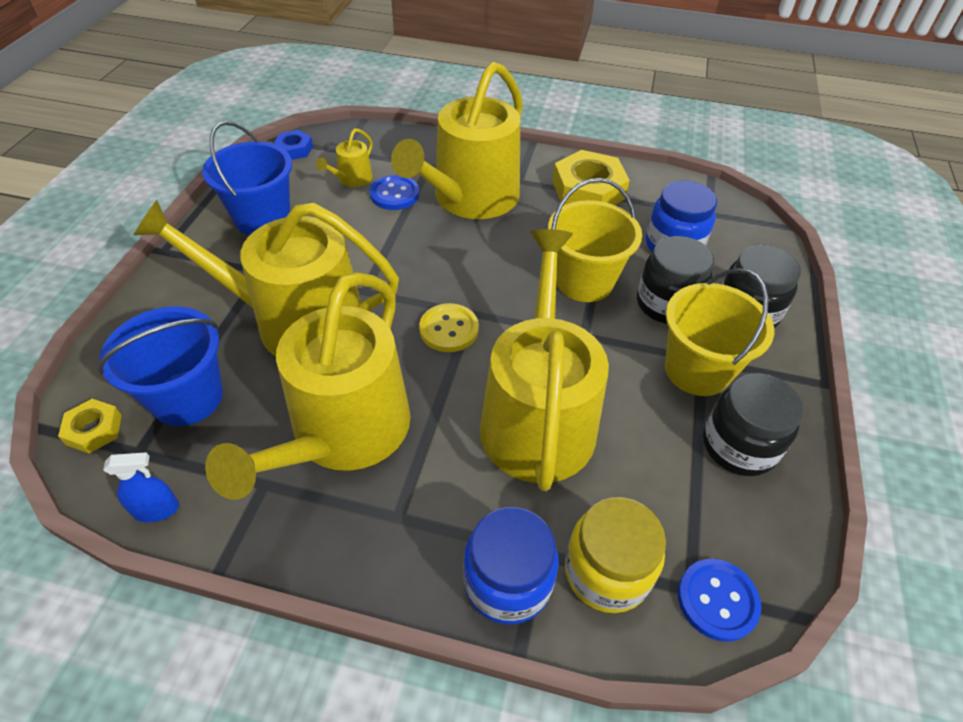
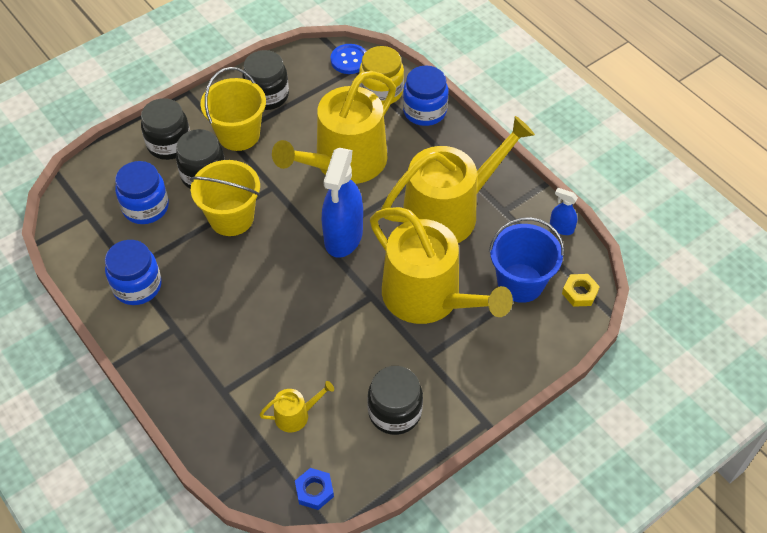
camera: 140 degrees left, 5 degrees up
blue bucket [202,121,292,235] -> black jar [367,366,423,435]
blue button [370,175,419,210] -> none
yellow watering can [391,62,523,219] -> none
yellow button [419,303,479,352] -> blue spray bottle [322,148,363,258]
yellow nut [553,150,630,205] -> blue jar [105,240,162,305]

